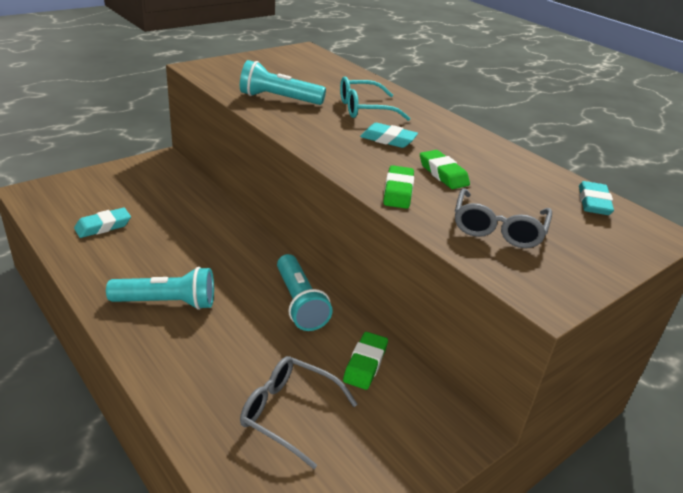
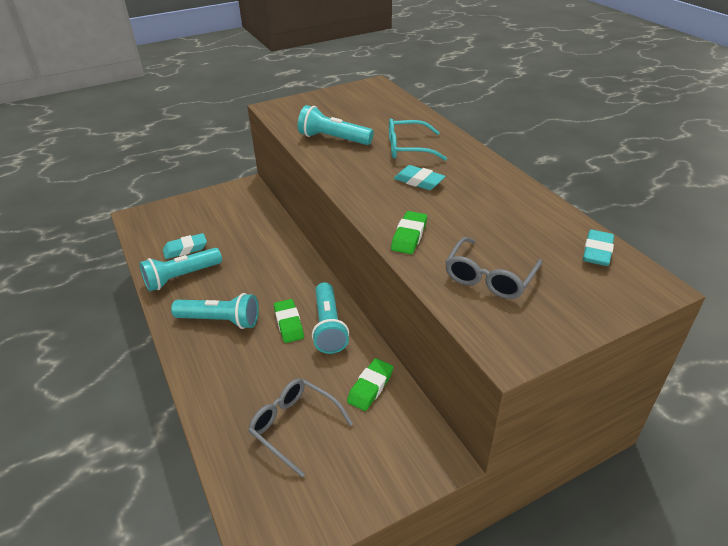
camera: 15 degrees right, 5 degrees up
green eraser [420,150,470,189] -> green eraser moved to [274,299,304,343]
none -> turquoise flashlight [140,248,222,291]

